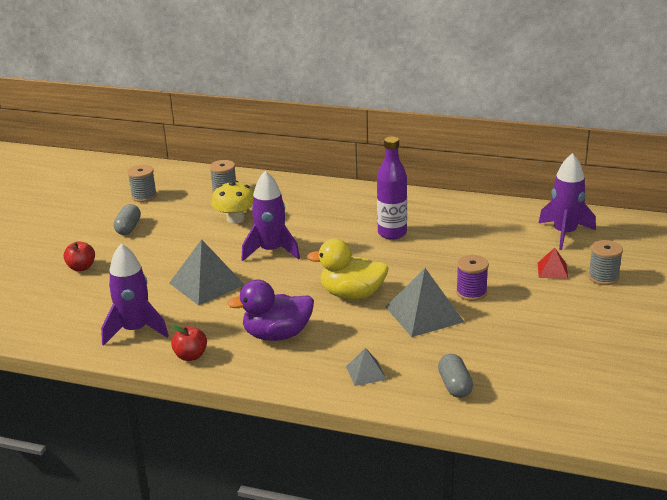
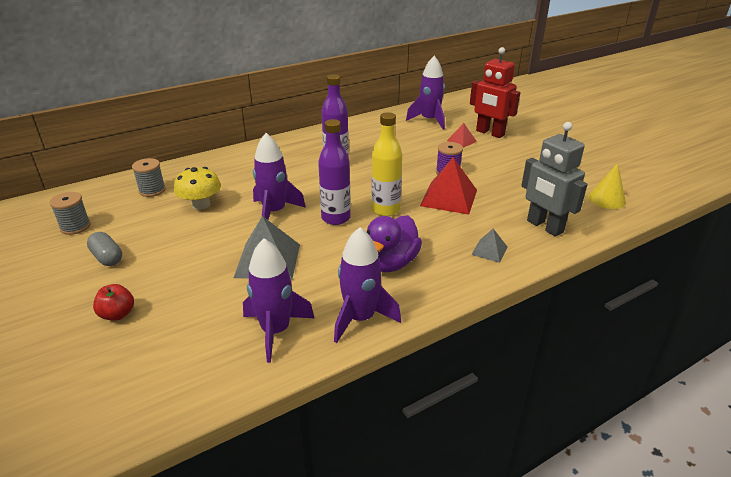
camera: 50 degrees left, 5 degrees up
red apple [171,325,207,361] -> purple rocket [334,227,401,343]
yellow duck [307,238,389,299] -> yellow bottle [371,112,402,216]
grey pyramid [386,268,464,337] -> red pyramid [420,157,477,215]
grey capsule [438,354,473,398] -> grey robot [521,122,588,237]
grey spool [588,240,623,285] -> red robot [470,47,520,138]
none -> purple bottle [318,119,351,225]
none -> yellow cone [588,163,626,209]

